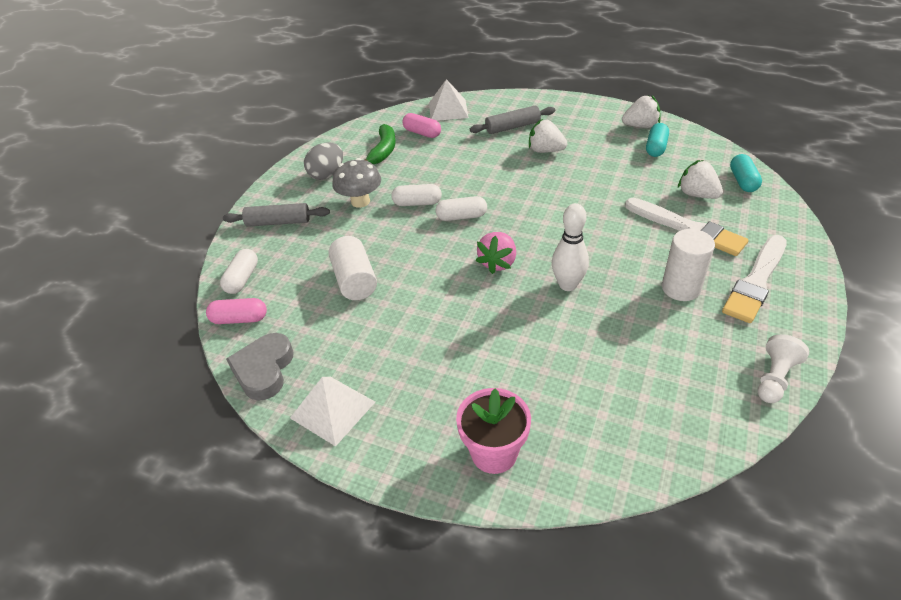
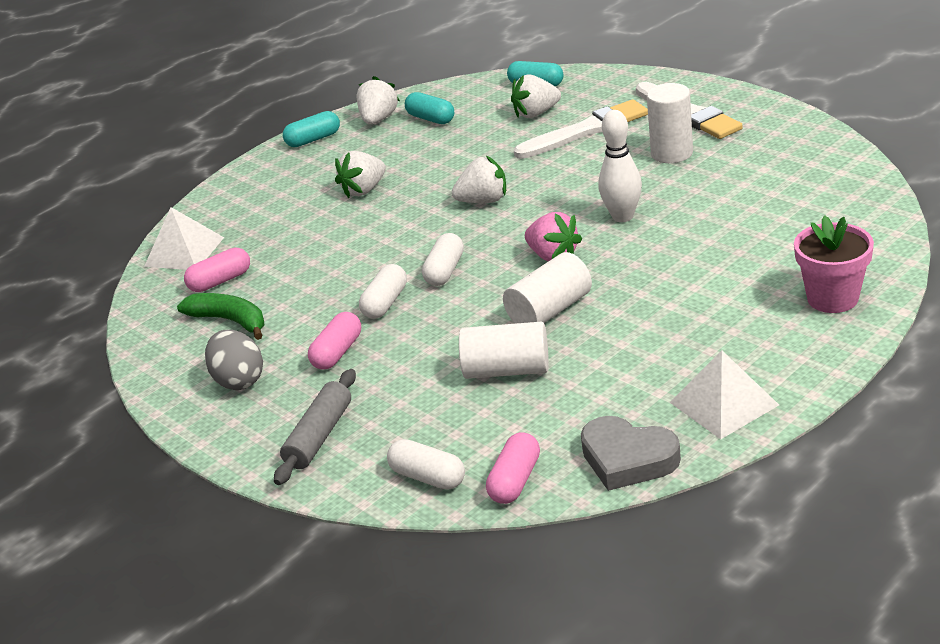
camera: 65 degrees left, 10 degrees down
grey mushroom [332,158,381,208] -> pink capsule [308,312,361,370]
grey rolling pin [470,106,555,134] -> none
white pawn [758,334,809,403] -> none
none -> turquoise capsule [283,111,340,147]
none -> white strawberry [452,156,506,203]
none -> white cylinder [503,252,592,324]

